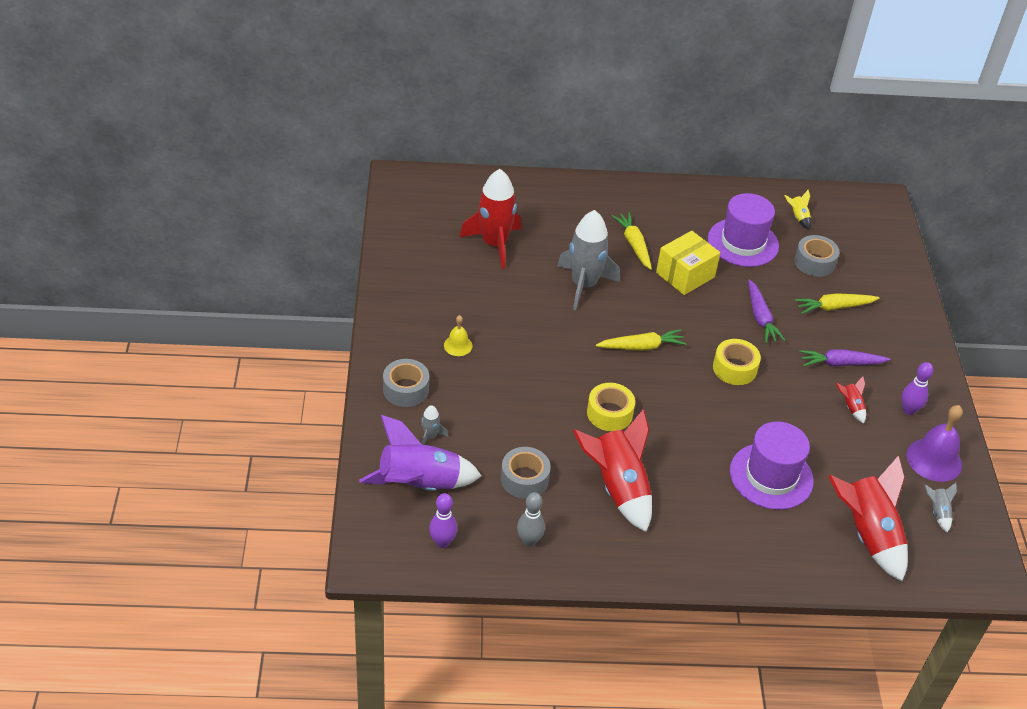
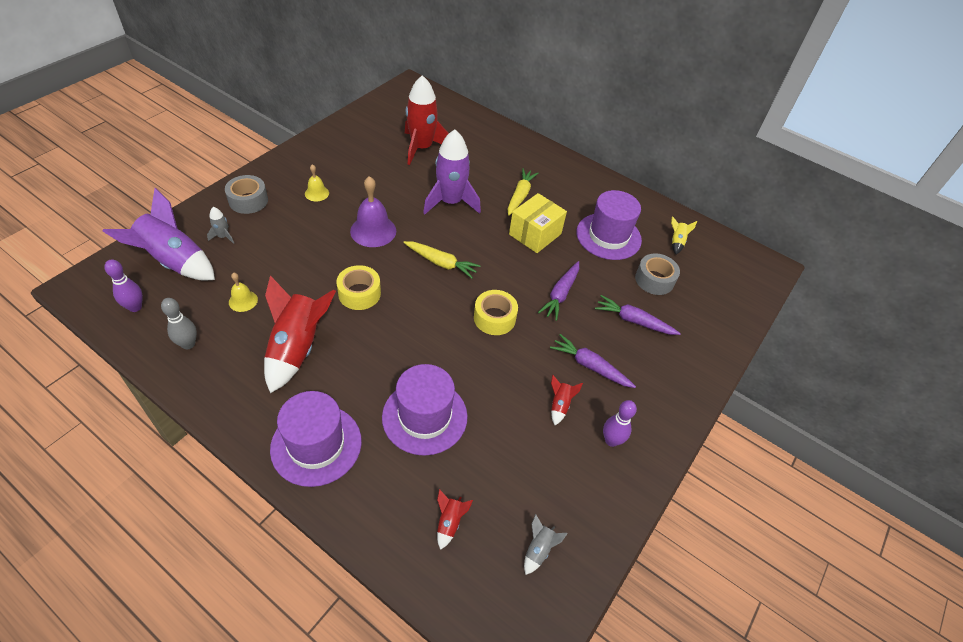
camera: 35 degrees right, 5 degrees up
grey tape [501,447,551,499] -> yellow bell [229,273,258,312]
grey rocket [557,210,620,310] -> purple rocket [423,130,481,214]
yellow box [656,231,720,295] -> yellow box turned 45 degrees counterclockwise [509,193,567,253]
yellow carrot [795,293,879,314] -> purple carrot [595,295,681,335]
red rocket [828,455,908,582] -> red rocket [437,489,473,550], size x0.42
purple bell [907,405,963,482] -> purple bell moved to [350,176,396,247]
none -> purple hat [270,391,362,487]

